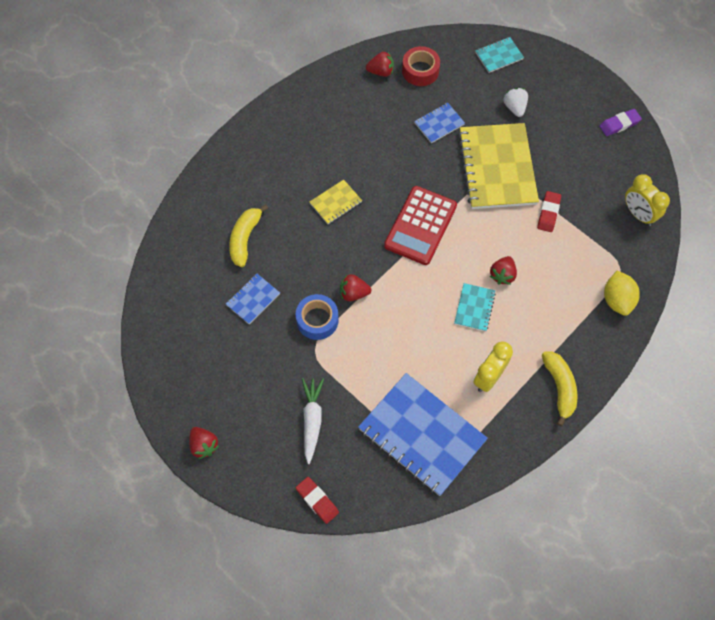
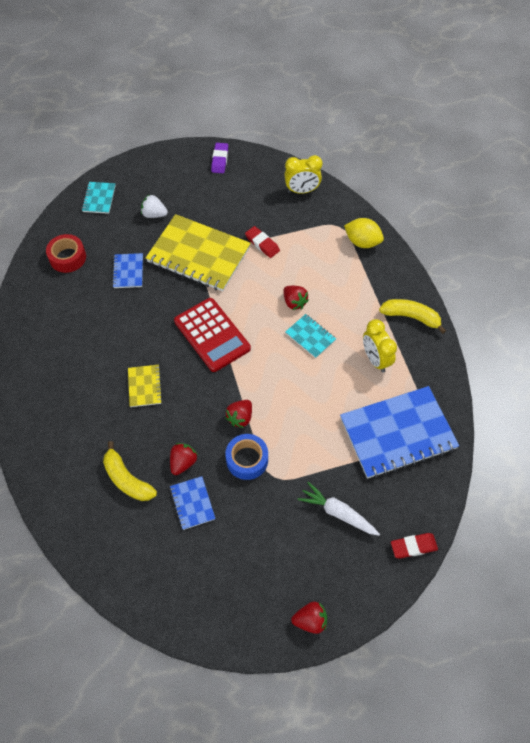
camera: 60 degrees left, 5 degrees down
red strawberry [366,52,394,77] -> red strawberry moved to [170,443,198,475]

